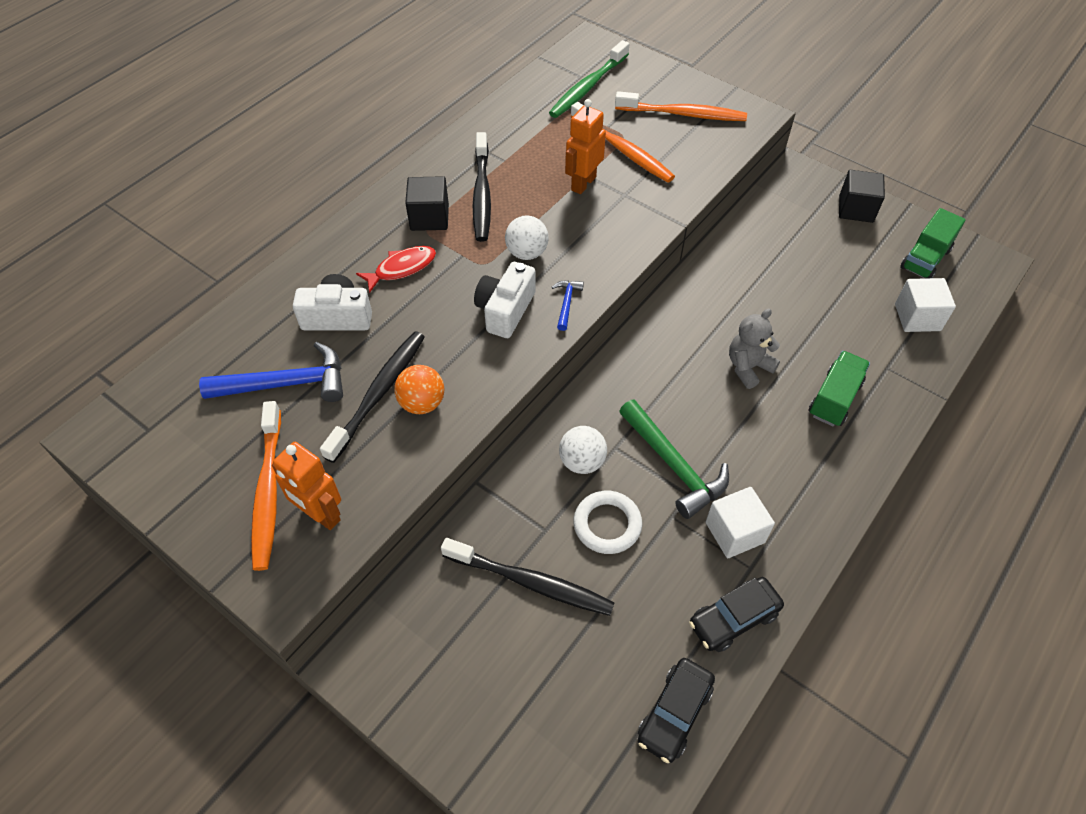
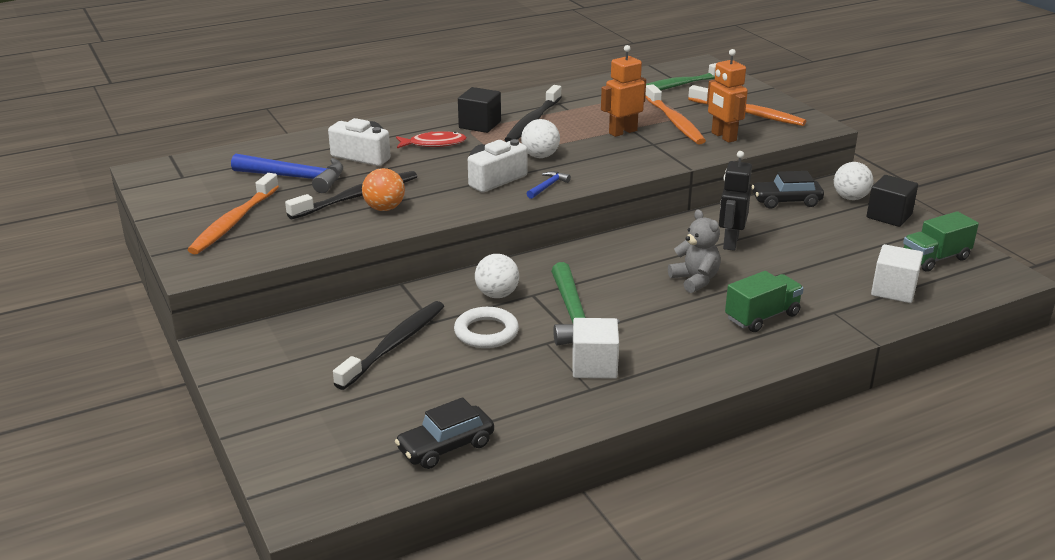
camera: 25 degrees right, 25 degrees down
orange robot [272,442,341,530] -> orange robot moved to [707,49,748,143]
black toothbrush [441,538,615,616] -> black toothbrush turned 105 degrees counterclockwise [333,301,444,390]
black car [689,577,784,652] -> black car moved to [752,171,824,209]
grey teddy bear [729,308,780,389] -> grey teddy bear turned 75 degrees clockwise [668,209,721,293]
none -> black robot [719,151,752,251]
none -> white ball [834,162,873,200]

